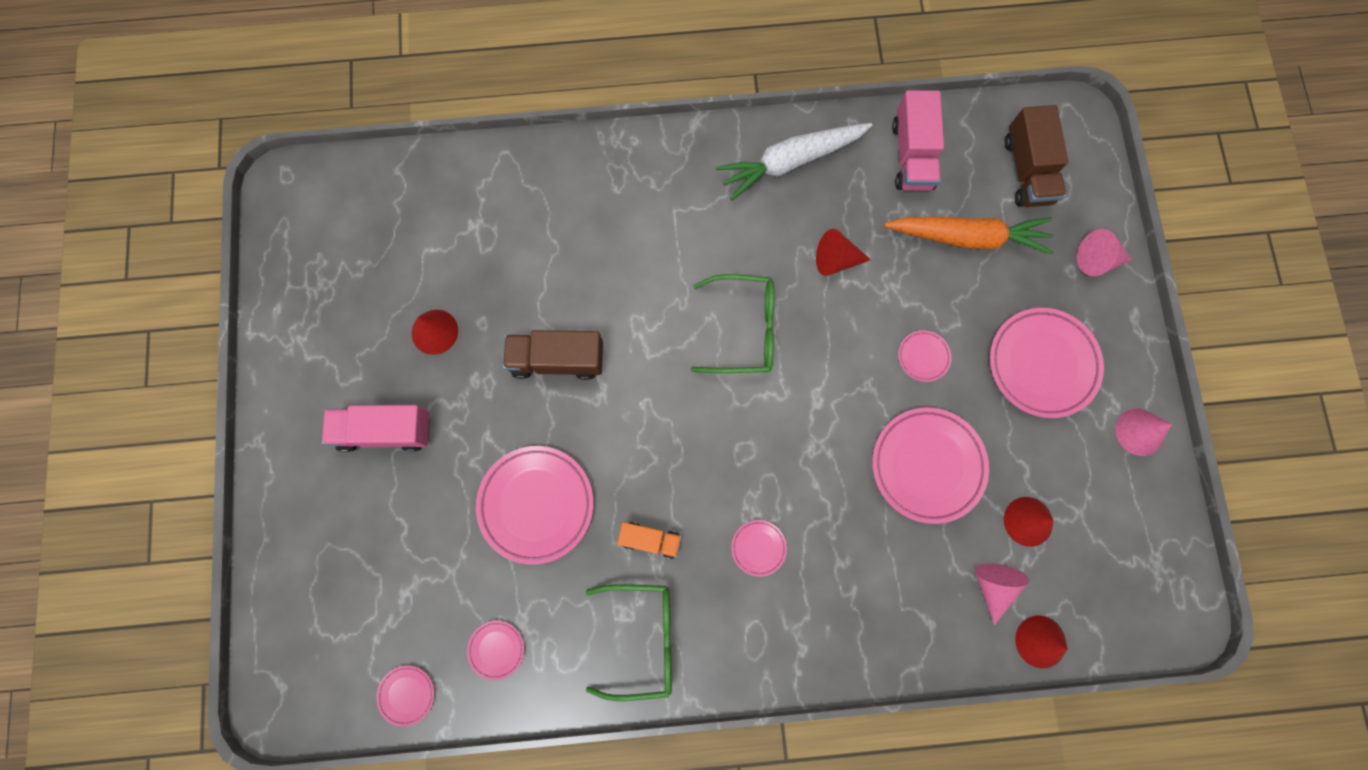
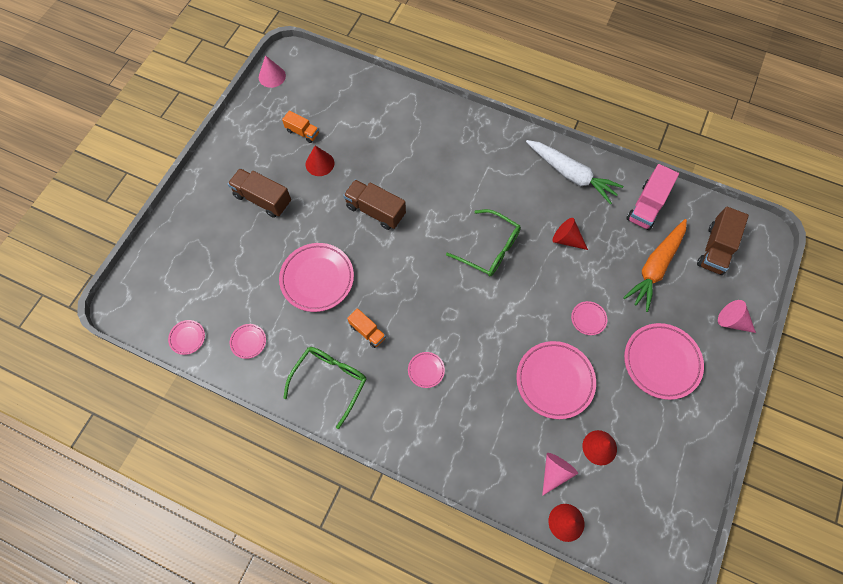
camera: 30 degrees right, 10 degrees down
pink truck [322,405,430,452] -> brown truck [228,168,291,218]
green glasses [586,584,672,701] -> green glasses turned 90 degrees counterclockwise [283,347,367,429]
white carrot [716,123,872,201] -> white carrot turned 150 degrees counterclockwise [526,140,624,204]
orange carrot [884,217,1054,255] -> orange carrot turned 90 degrees clockwise [623,219,687,312]
pink cone [1115,409,1172,456] -> pink cone moved to [259,55,286,88]
none -> orange truck [282,110,319,143]

